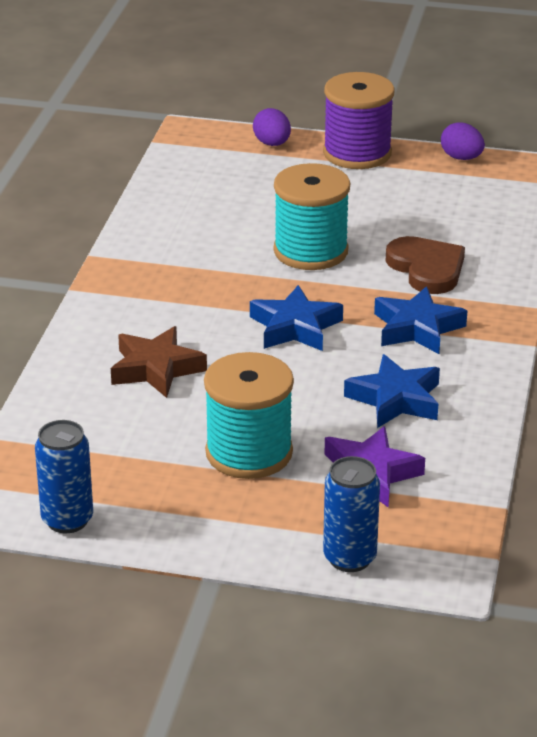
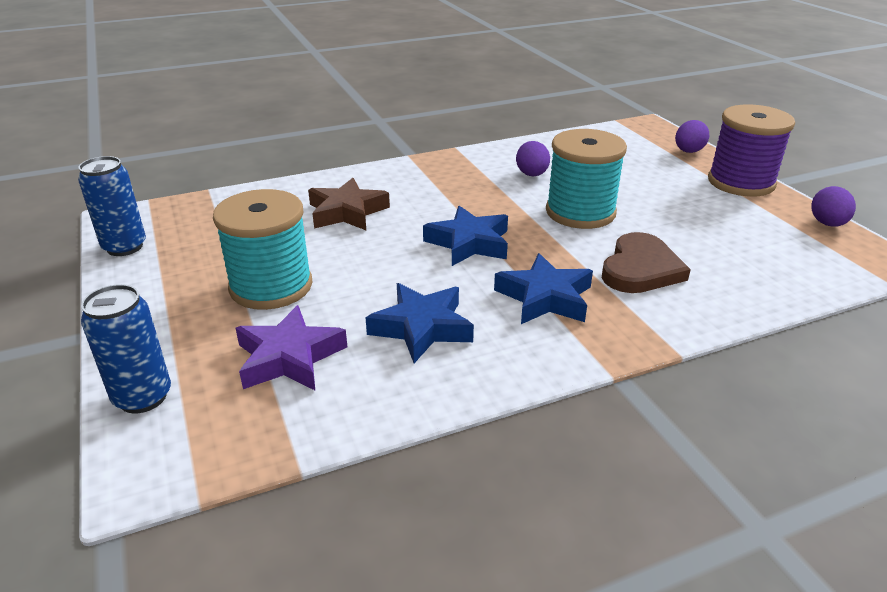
camera: 55 degrees right, 0 degrees up
none -> purple egg [516,141,550,176]

